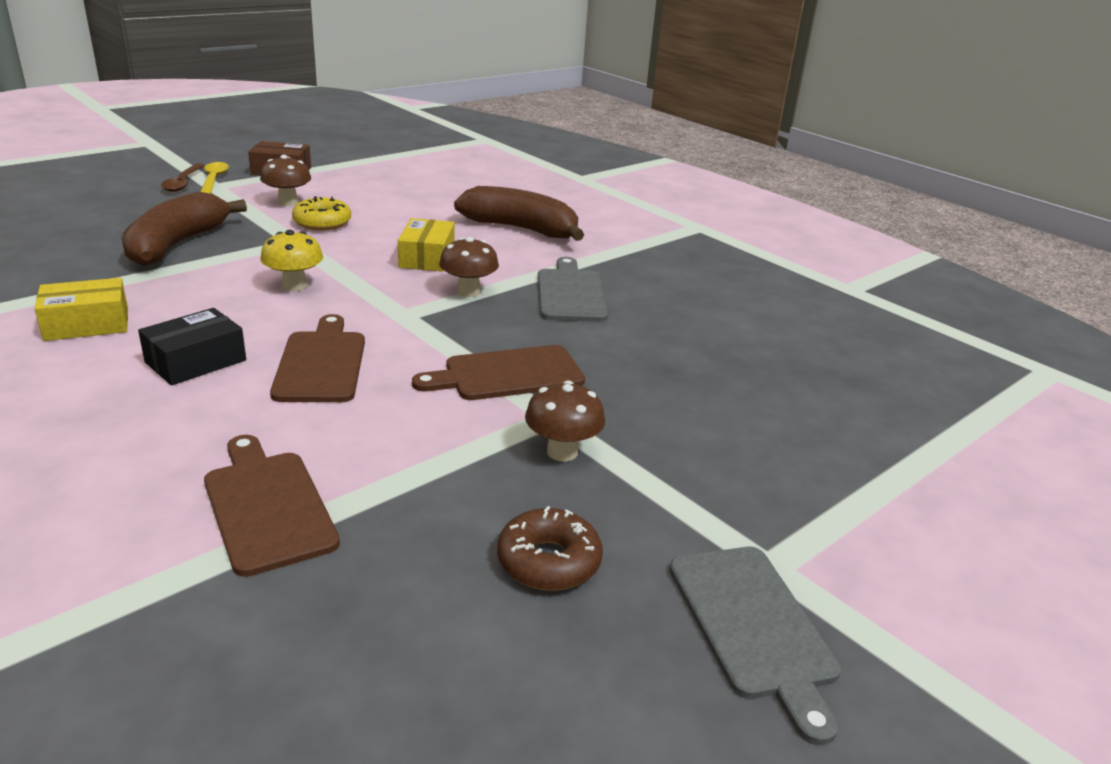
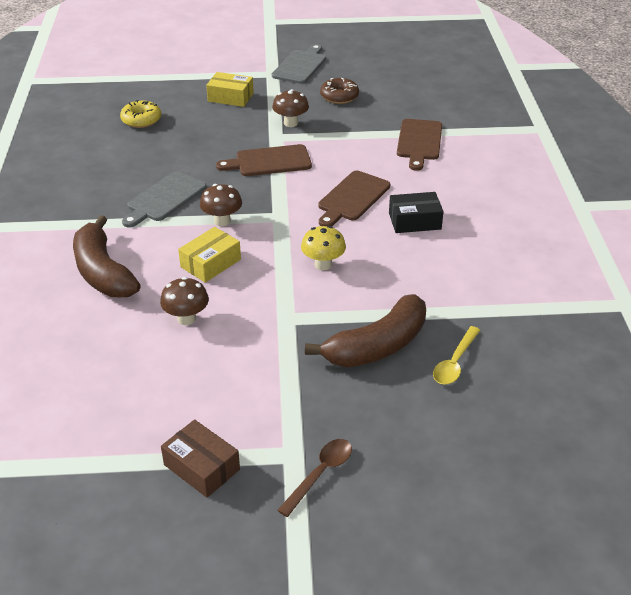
camera: 140 degrees left, 10 degrees up
yellow box [35,278,128,341] -> yellow box moved to [206,72,254,107]
yellow spoon [200,162,229,194] -> yellow spoon moved to [433,326,480,385]
brown mushroom [260,155,311,206] -> brown mushroom moved to [160,277,209,325]
yellow donut [292,196,351,230] -> yellow donut moved to [120,100,161,128]
brown cutting board [412,345,585,400] -> brown cutting board turned 150 degrees clockwise [216,144,312,176]

